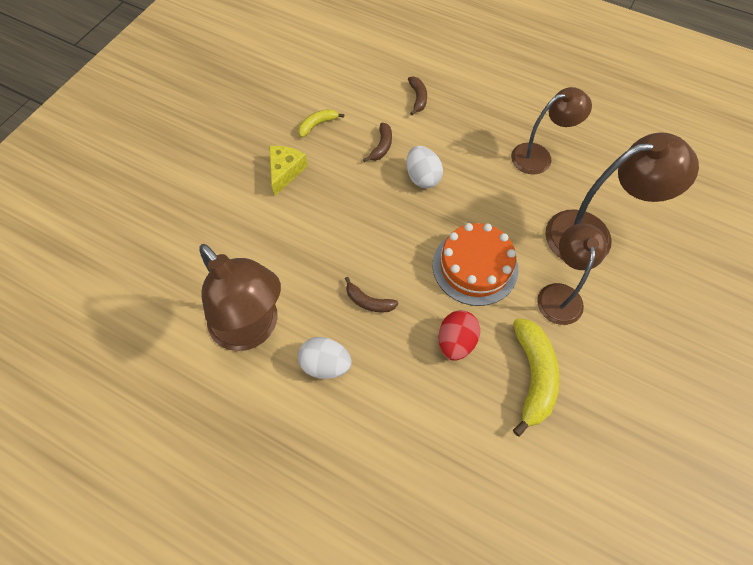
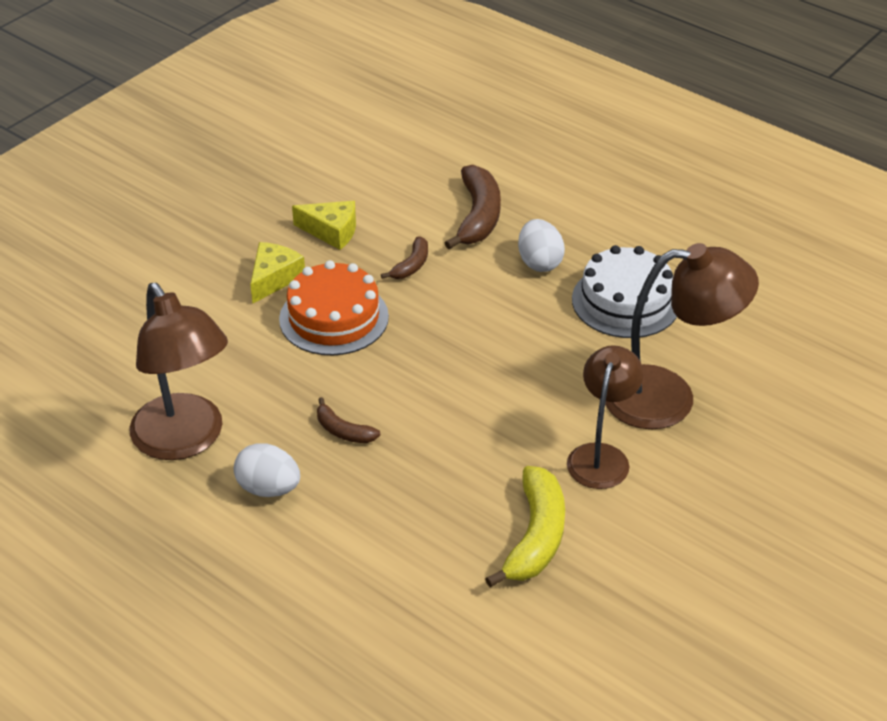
camera: 10 degrees right, 20 degrees down
yellow banana [298,109,344,138] -> yellow cheese [292,201,356,250]
white egg [406,146,443,188] -> white egg moved to [518,219,565,272]
brown banana [408,76,427,115] -> brown banana [445,165,501,249], size x1.85
orange cake [433,223,518,306] -> orange cake moved to [279,260,389,355]
red egg [439,310,480,360] -> none
brown lamp [511,87,592,174] -> white cake [572,245,677,338]

